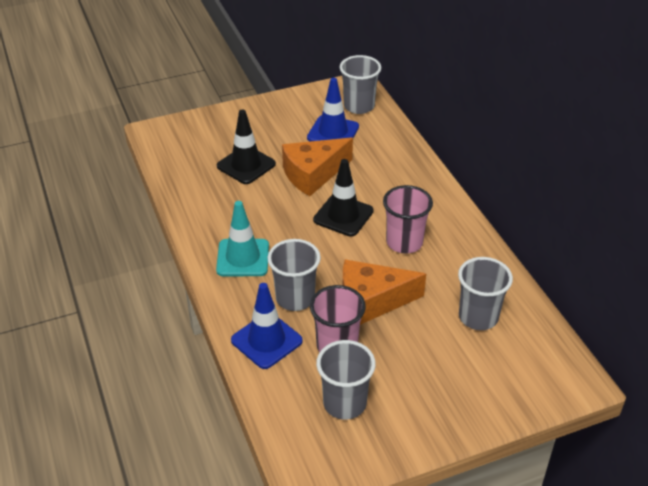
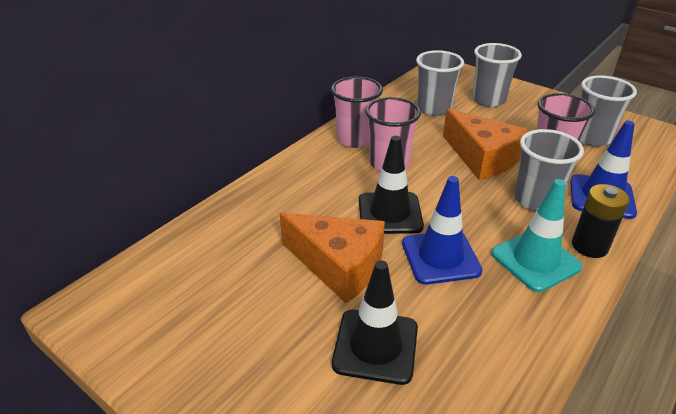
camera: 120 degrees left, 5 degrees down
blue traffic cone [307,78,359,141] -> blue traffic cone moved to [402,176,482,285]
grey cup [340,55,381,114] -> grey cup moved to [472,43,522,107]
none -> pink cup [331,77,383,148]
none -> black battery [572,184,630,258]

